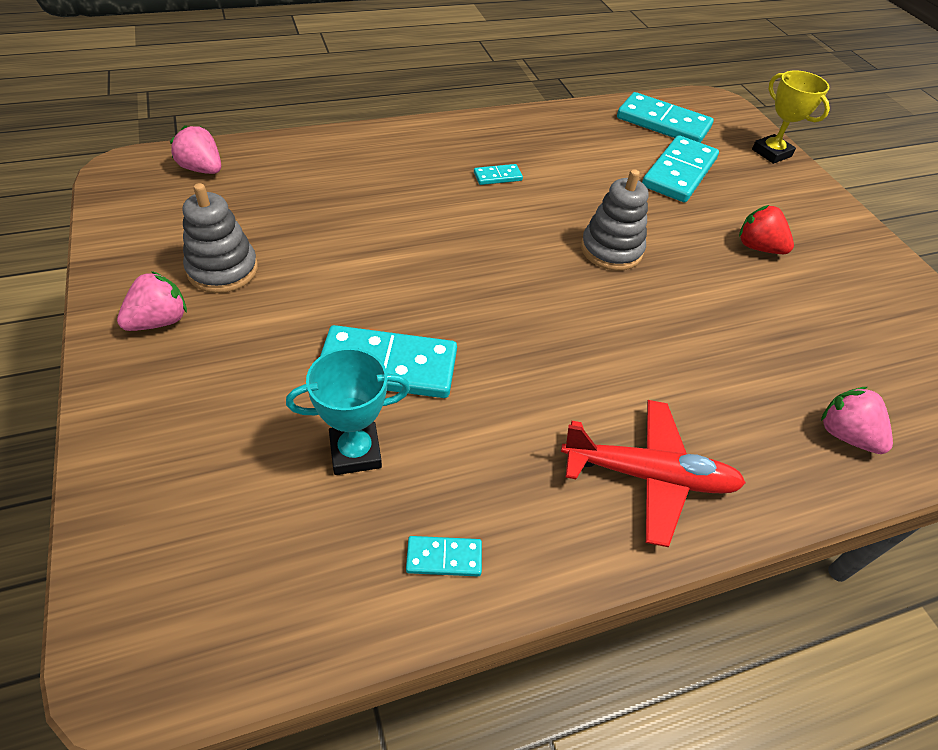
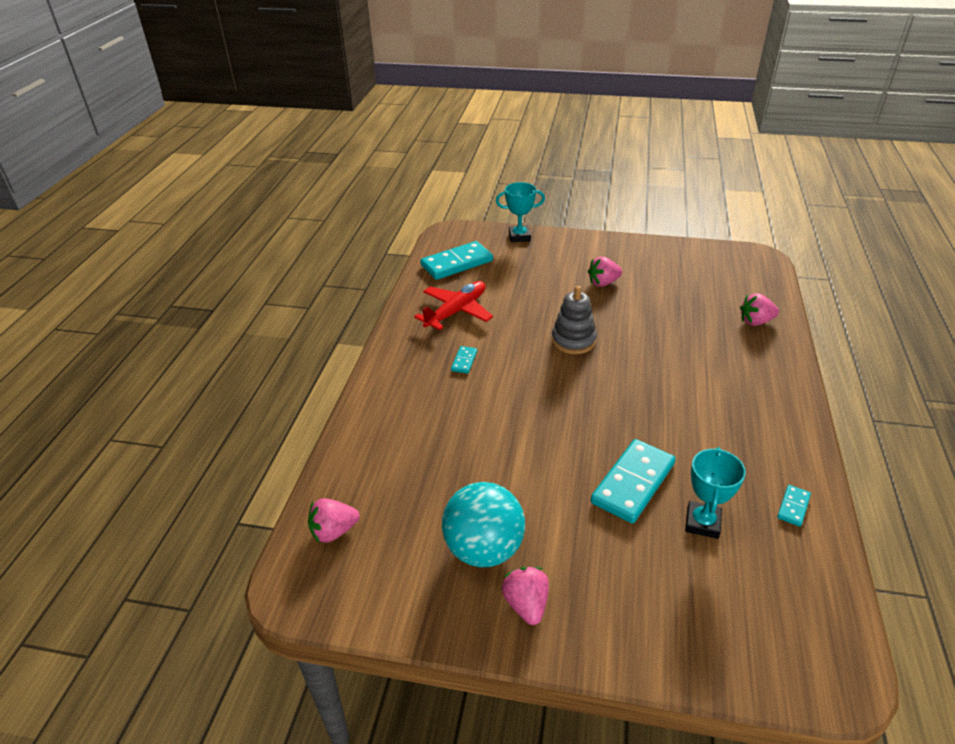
camera: 55 degrees left, 10 degrees down
grey stacking toy [183,183,258,293] -> turquoise ball [442,482,525,567]
red plane [561,400,746,547] -> red plane moved to [414,281,493,330]
turquoise domino [642,135,719,202] -> none
red strawberry [739,205,794,254] -> pink strawberry [588,257,622,287]
yellow trophy [752,70,830,164] -> turquoise trophy [496,182,545,242]

